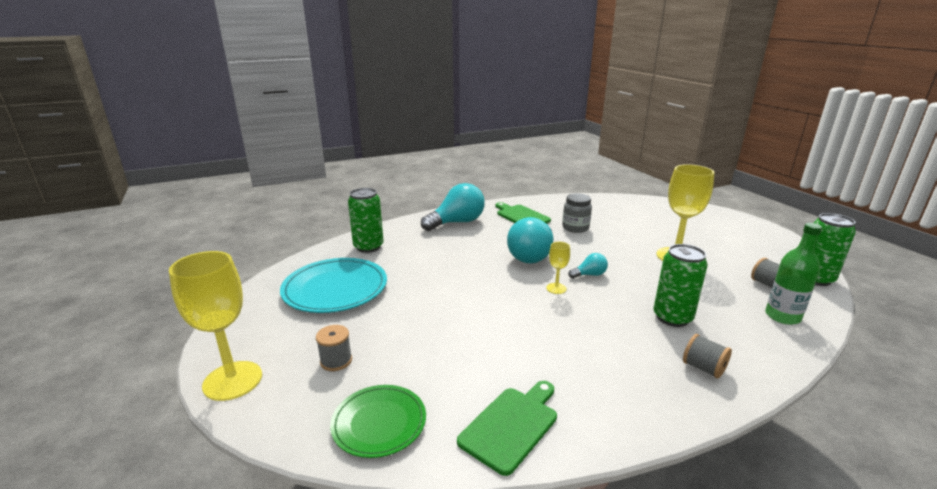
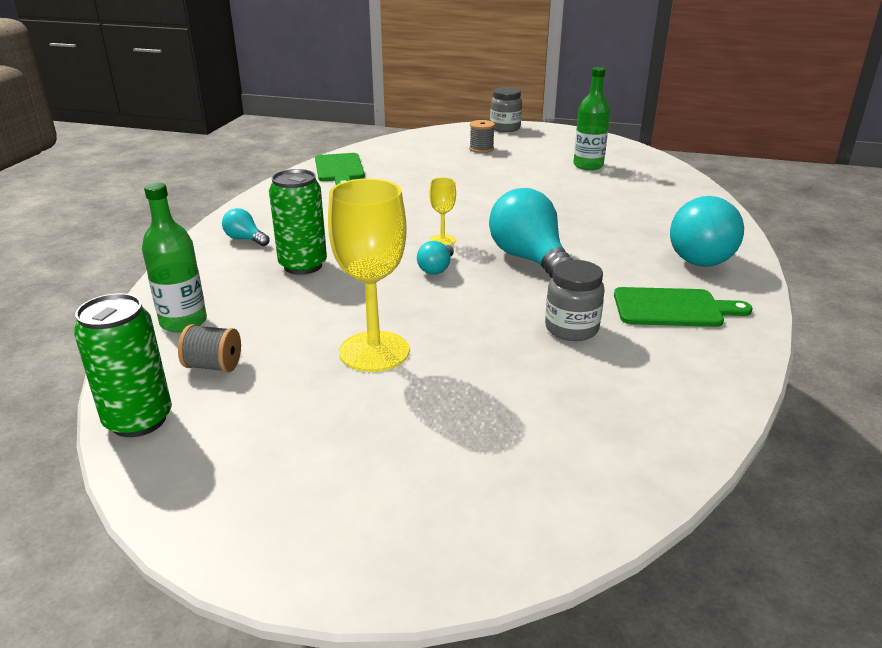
camera: 130 degrees right, 5 degrees up
yellow goblet [169,251,262,401] -> grey jar [490,87,522,132]
turquoise plate [280,258,387,313] -> green bottle [573,67,610,170]
green plate [330,385,426,458] -> none
green can [348,188,384,253] -> none
grey spool [683,334,732,379] -> turquoise light bulb [222,208,270,246]

